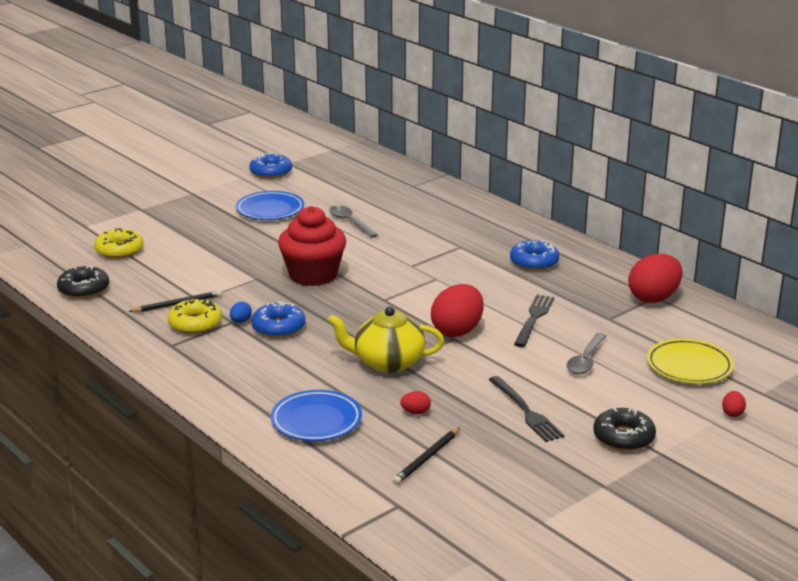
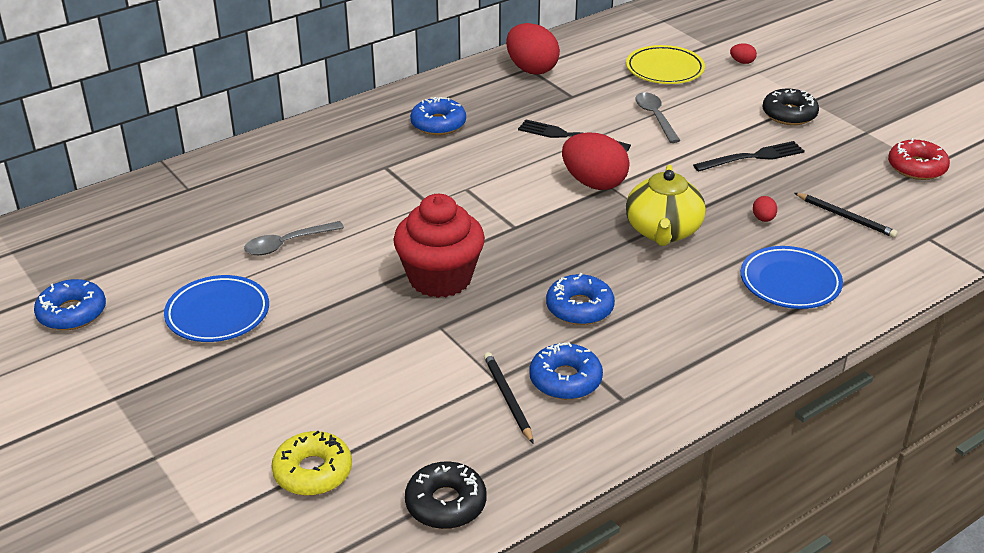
camera: 85 degrees left, 10 degrees up
yellow donut [168,298,222,334] -> blue donut [529,342,603,400]
blue egg [230,302,252,323] -> none
grey spoon [567,333,607,374] -> grey spoon turned 135 degrees counterclockwise [635,92,680,143]
none -> red donut [888,138,950,180]

